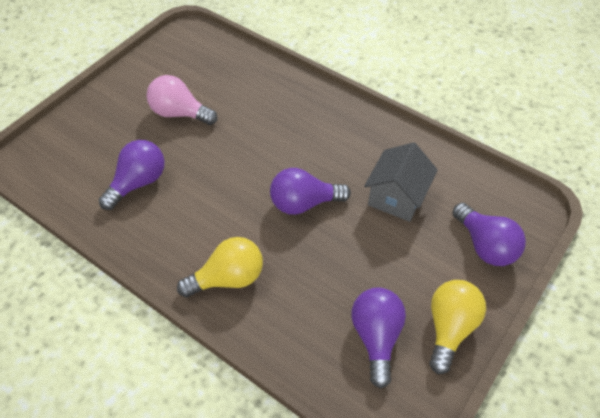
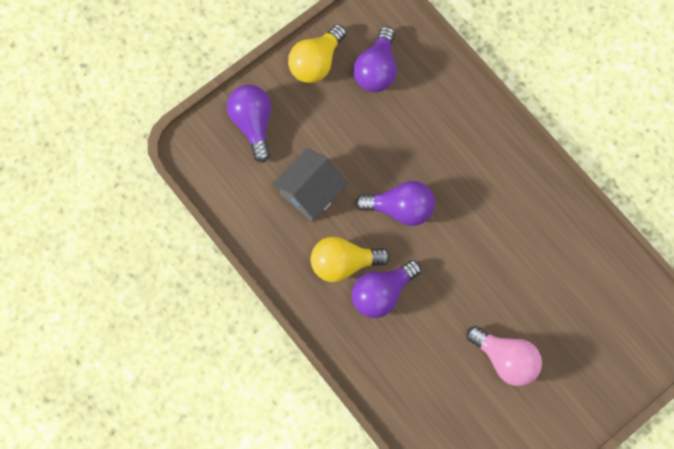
camera: 165 degrees left, 20 degrees up
purple light bulb [99,140,165,210] -> purple light bulb moved to [352,260,421,318]
yellow light bulb [177,237,263,298] -> yellow light bulb moved to [311,236,390,282]

